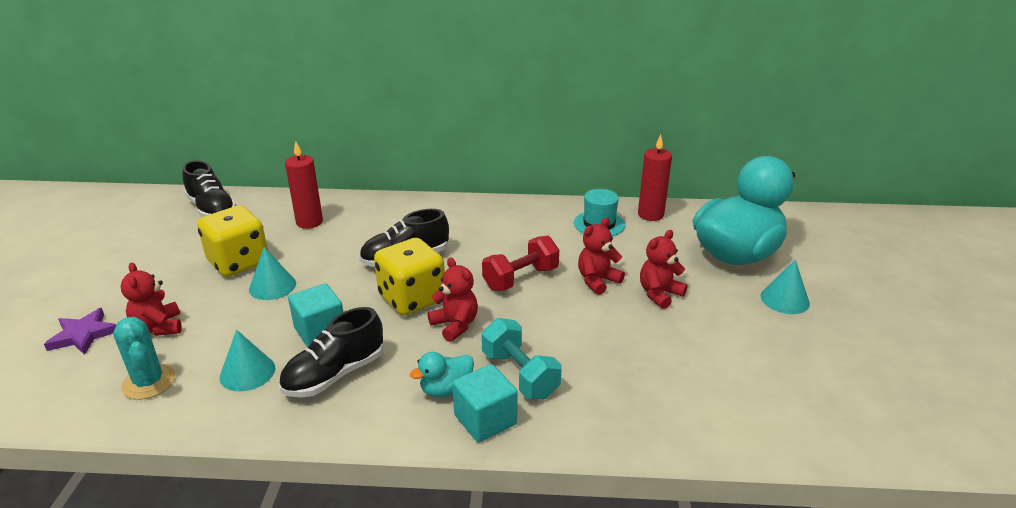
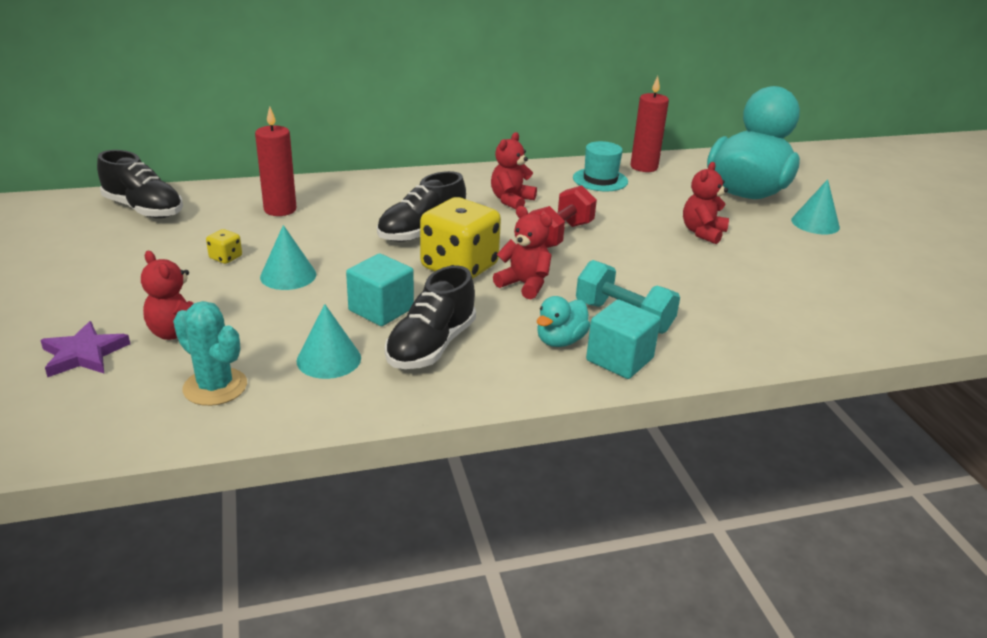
camera: 20 degrees left, 0 degrees up
yellow dice [197,205,268,277] -> yellow dice [206,229,242,264], size x0.41
red teddy bear [578,218,625,295] -> red teddy bear moved to [491,132,537,209]

